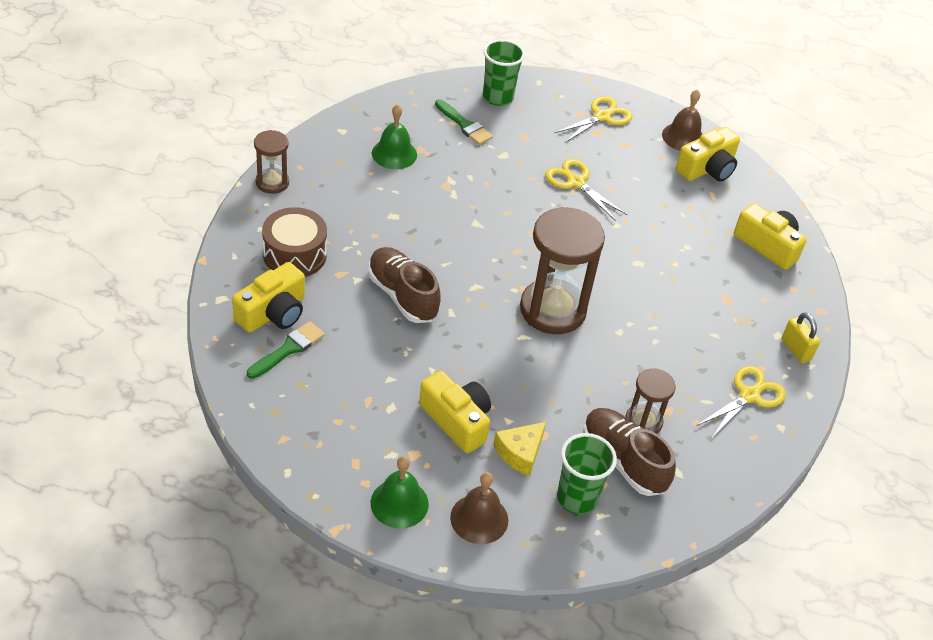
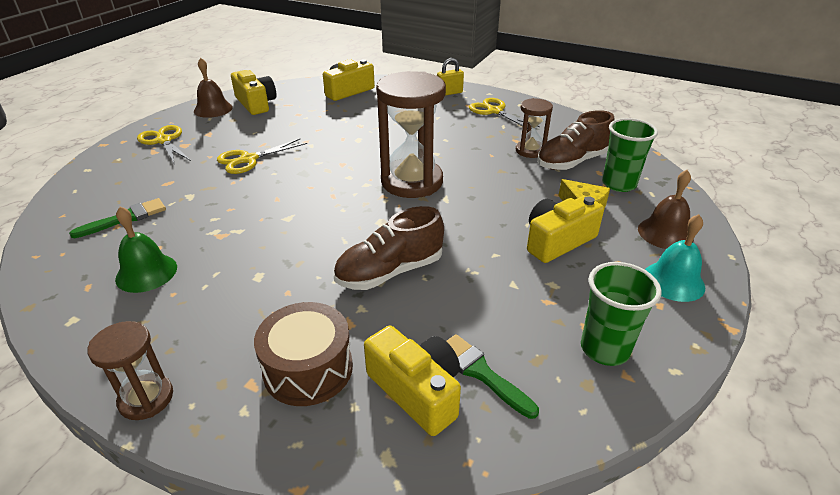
camera: 80 degrees left, 10 degrees down
green bell [371,456,429,528] -> turquoise bell [645,214,705,302]
green cup [483,39,525,106] -> green cup moved to [581,262,662,366]

